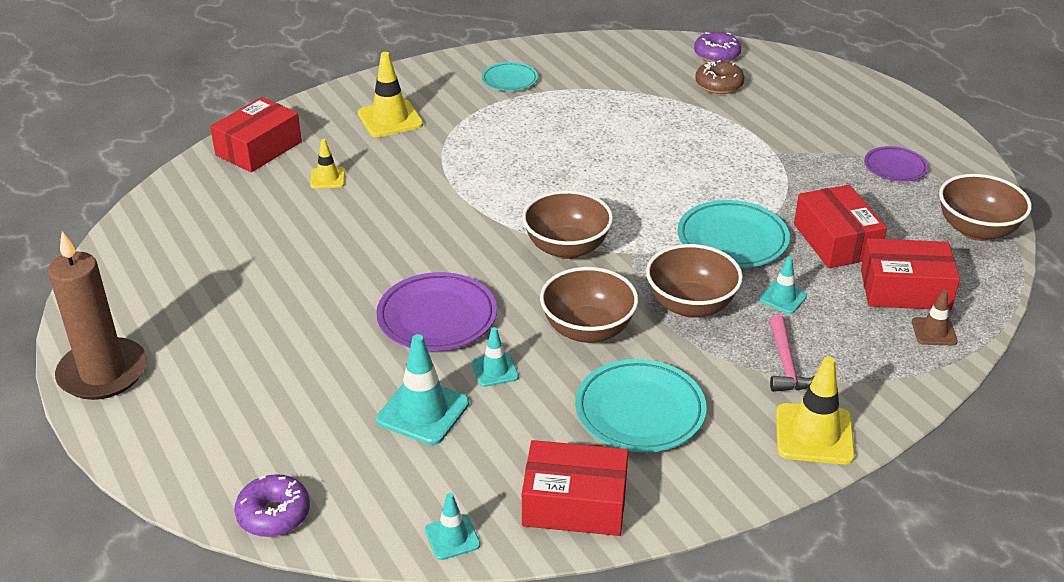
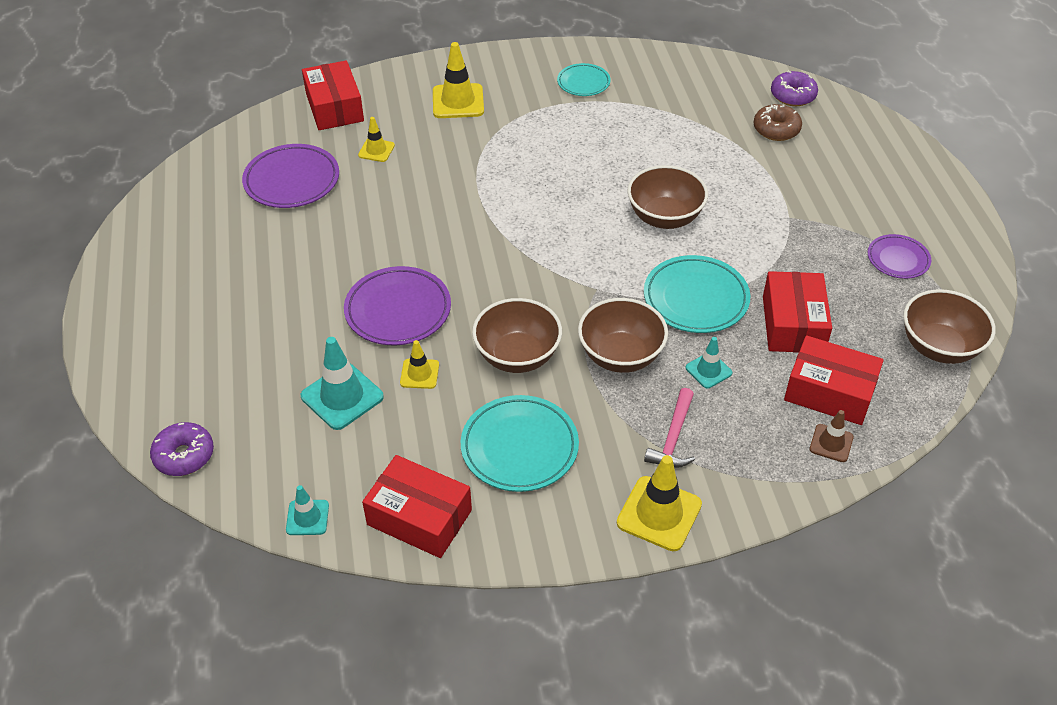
camera: 20 degrees right, 10 degrees up
brown candle [48,231,147,400] -> none
red box [210,97,302,172] -> red box turned 75 degrees counterclockwise [302,60,364,130]
turquoise traffic cone [472,327,519,387] -> yellow traffic cone [400,340,439,389]
brown bowl [522,190,613,259] -> brown bowl moved to [627,165,708,229]
none -> purple plate [242,144,339,208]

